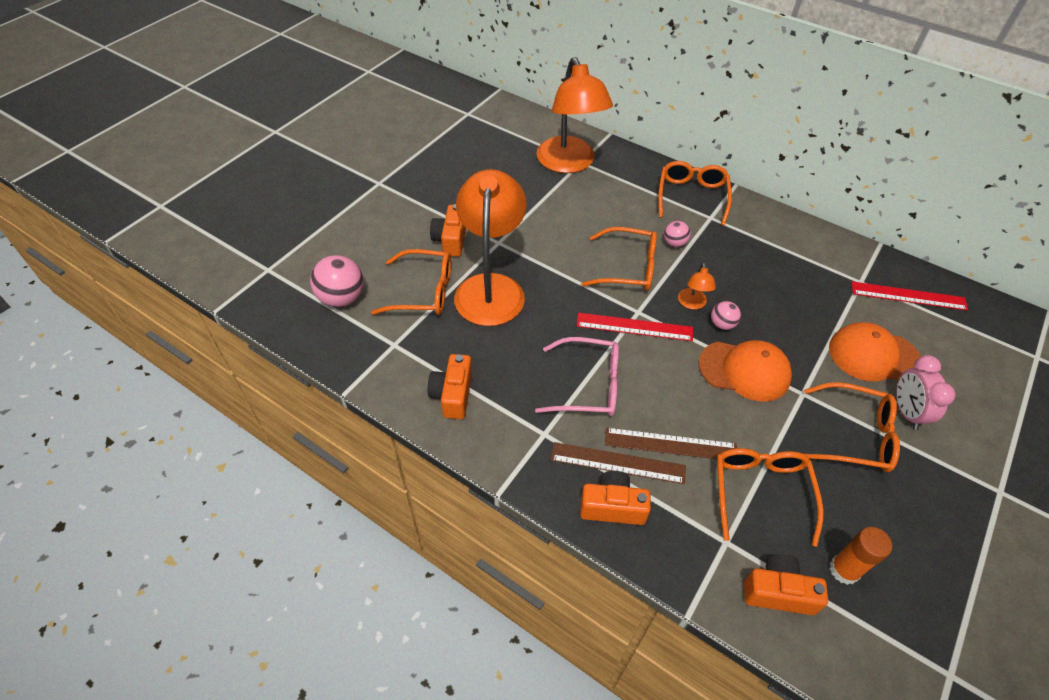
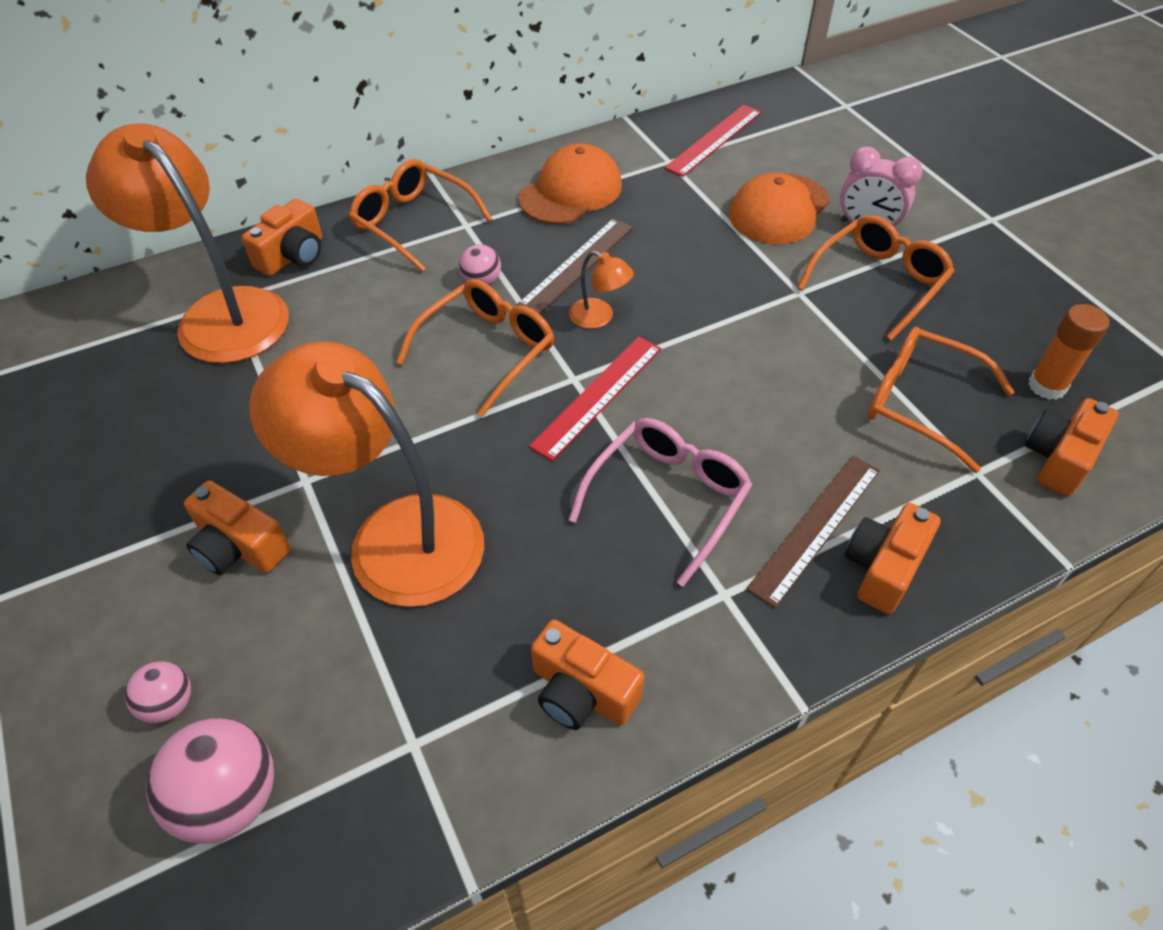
camera: 60 degrees left, 0 degrees up
orange glasses [371,249,451,315] -> none
orange lamp [536,57,613,173] -> orange lamp turned 150 degrees counterclockwise [86,124,289,363]
brown ruler [605,428,737,459] -> brown ruler moved to [517,218,633,314]
orange cap [698,340,792,402] -> orange cap moved to [518,143,622,224]
pink ball [711,301,741,330] -> pink ball moved to [125,661,191,723]
none -> orange camera [242,199,322,276]

